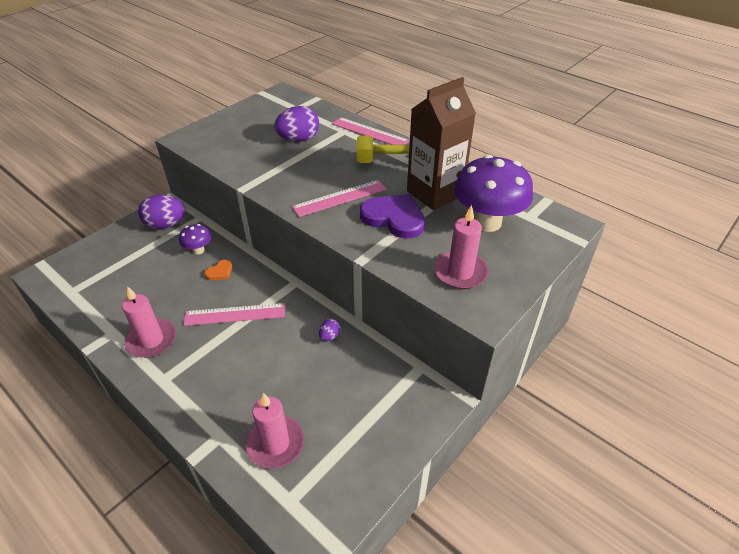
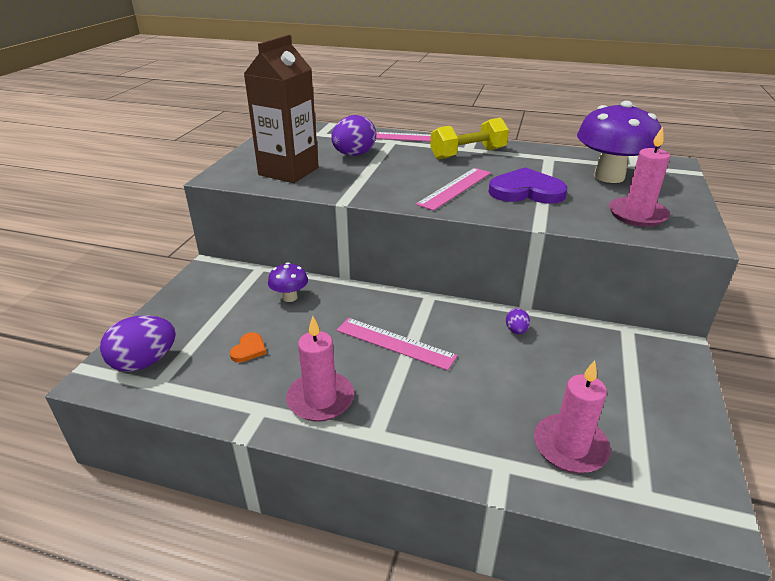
camera: 25 degrees left, 10 degrees down
purple egg [138,194,185,229] -> purple egg moved to [100,315,176,372]
pink ruler [183,303,285,326] -> pink ruler turned 60 degrees clockwise [337,318,457,370]
orange heart [204,260,232,280] -> orange heart moved to [230,332,266,362]
brown carton [407,77,476,210] -> brown carton moved to [244,35,319,183]

